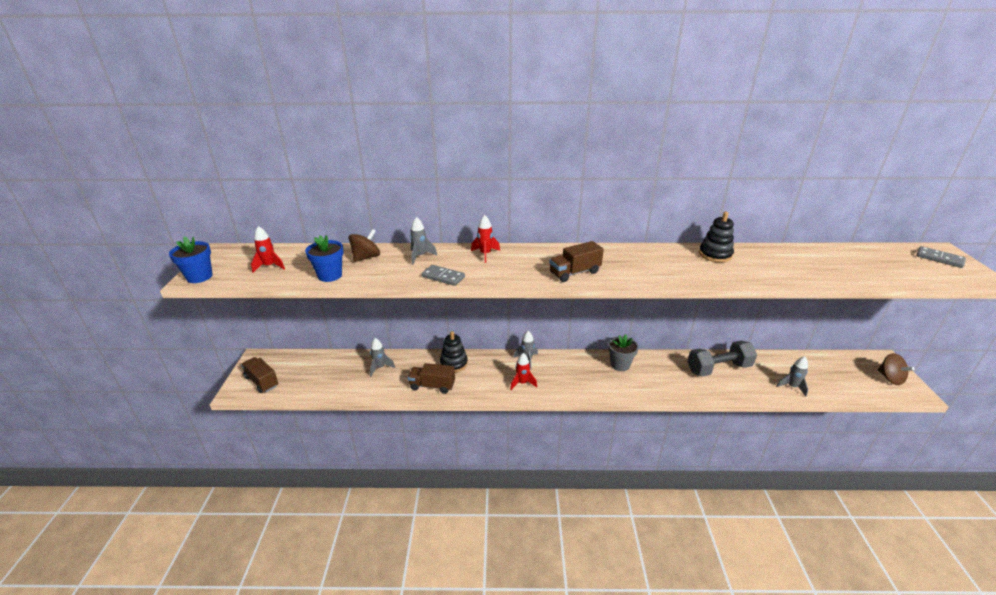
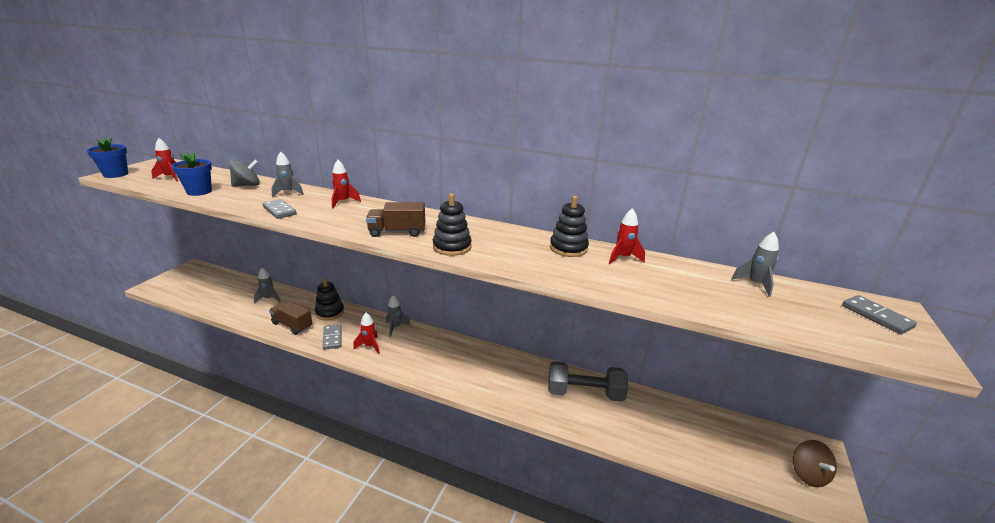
camera: 20 degrees right, 5 degrees down
brown truck [241,357,278,393] -> none
brown spinning top [349,229,380,262] -> grey spinning top [229,160,260,186]
grey flower pot [608,334,639,371] -> none
grey rocket [776,356,808,397] -> grey rocket moved to [731,232,779,297]
none -> grey domino [323,324,342,350]
none -> black stacking toy [433,193,472,256]
none -> red rocket [609,208,645,264]

